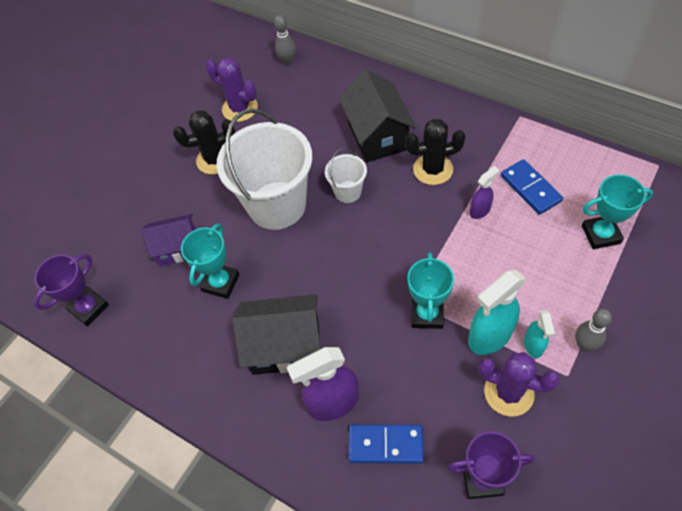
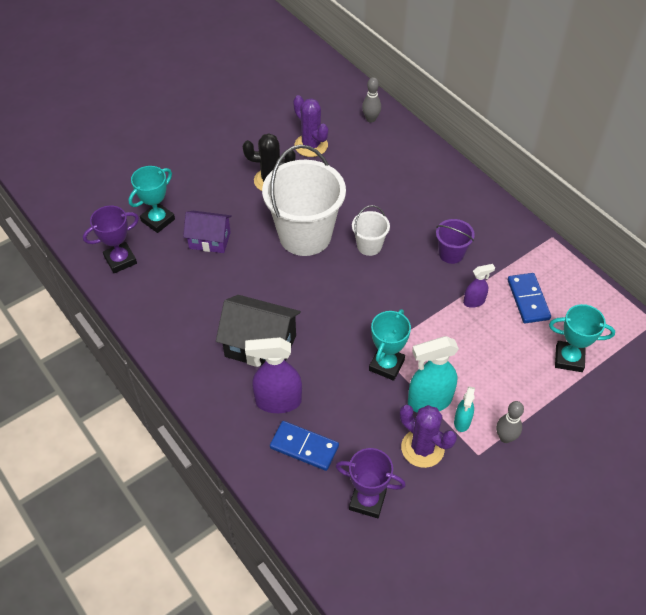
camera: 15 degrees right, 5 degrees down
turquoise trophy [181,224,240,299] -> turquoise trophy moved to [128,166,175,233]
black house [339,70,416,163] -> none
black cactus [405,119,466,185] -> purple bucket [436,219,475,264]

